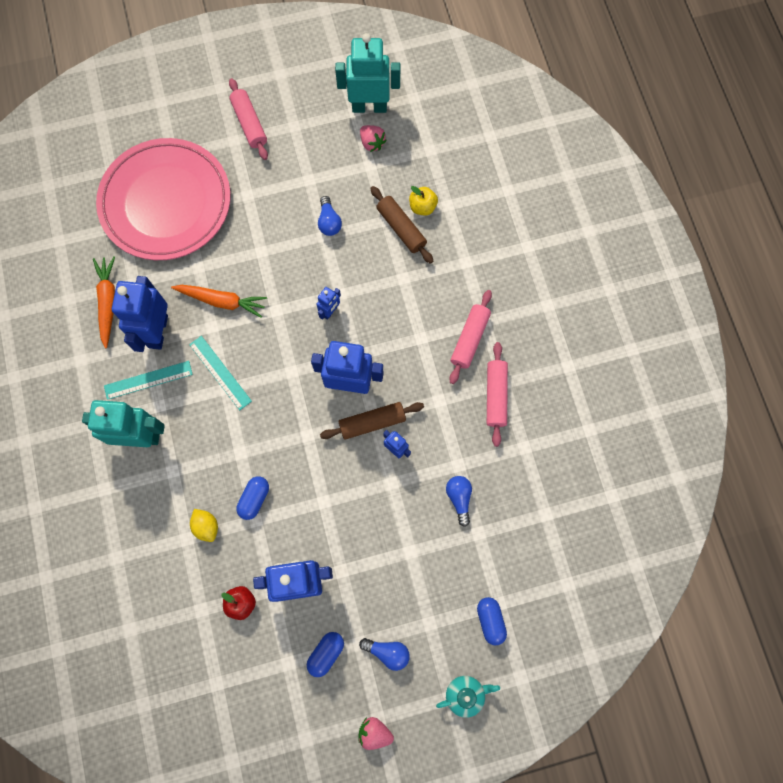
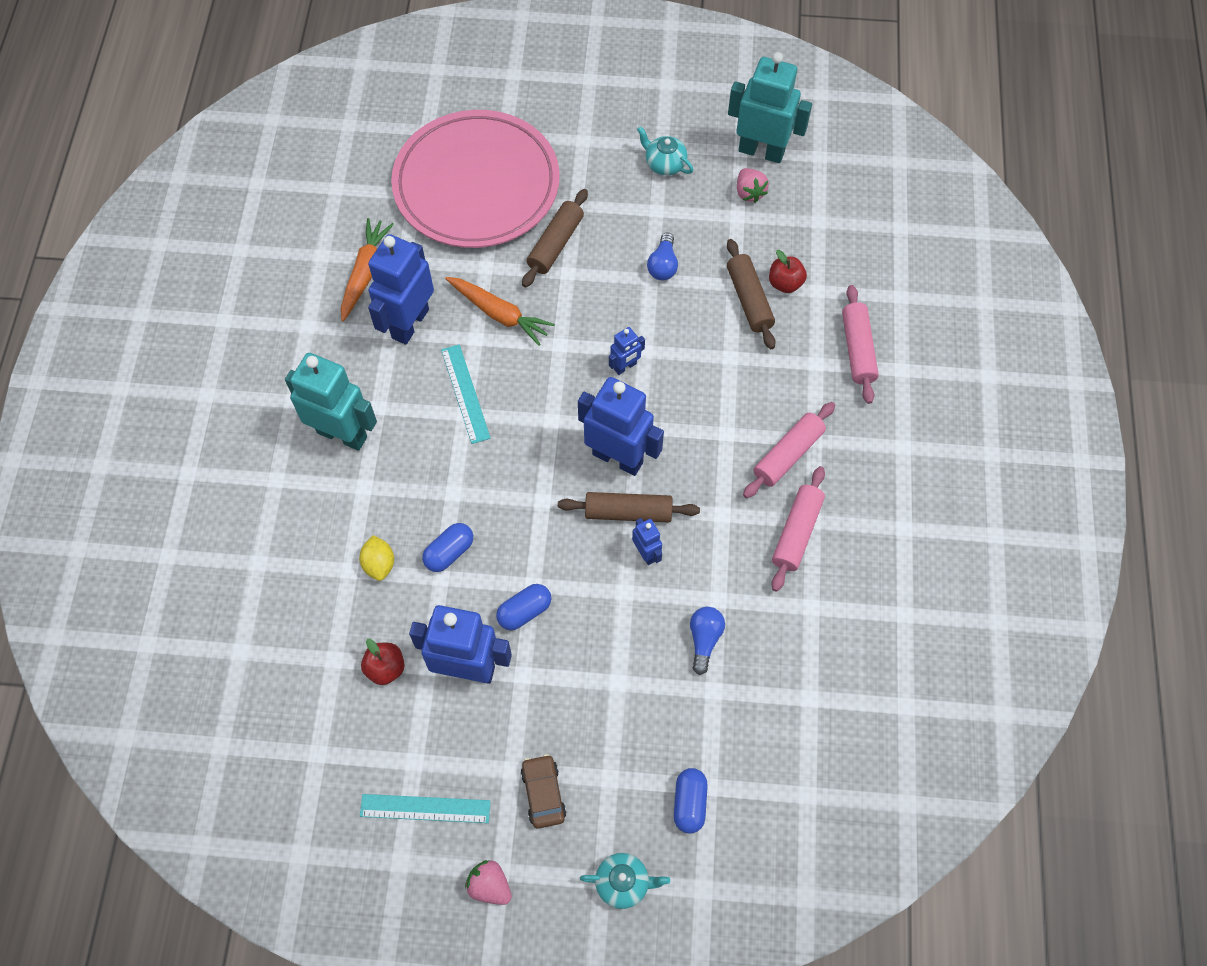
camera: 20 degrees right, 10 degrees down
turquoise ruler [104,361,193,400] -> turquoise ruler moved to [360,794,491,823]
pink rolling pin [229,78,268,160] -> pink rolling pin moved to [842,285,879,404]
blue capsule [307,632,344,677] -> blue capsule moved to [496,584,551,630]
blue light bulb [359,638,410,671] -> brown car [521,754,566,829]
yellow apple [409,186,438,216] -> red apple [769,250,807,293]
none -> brown rolling pin [522,189,588,287]
none -> turquoise teapot [637,126,694,176]

